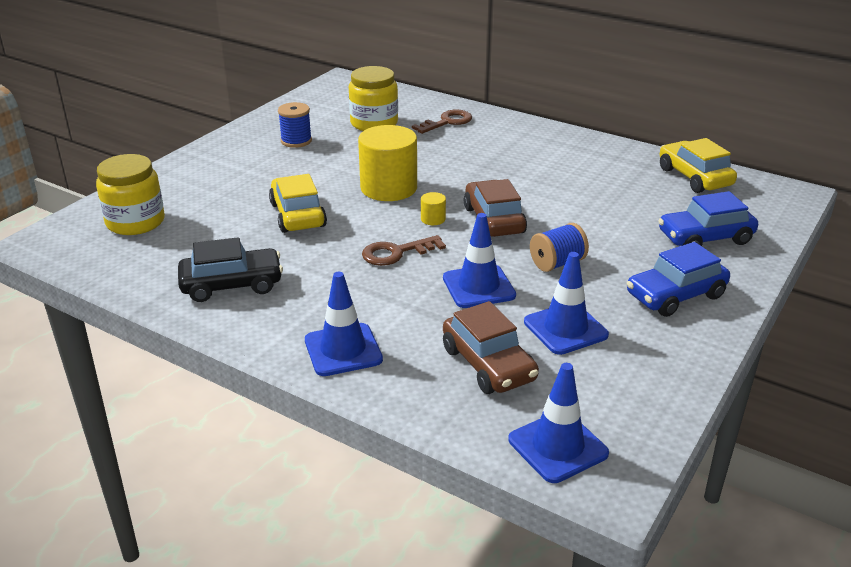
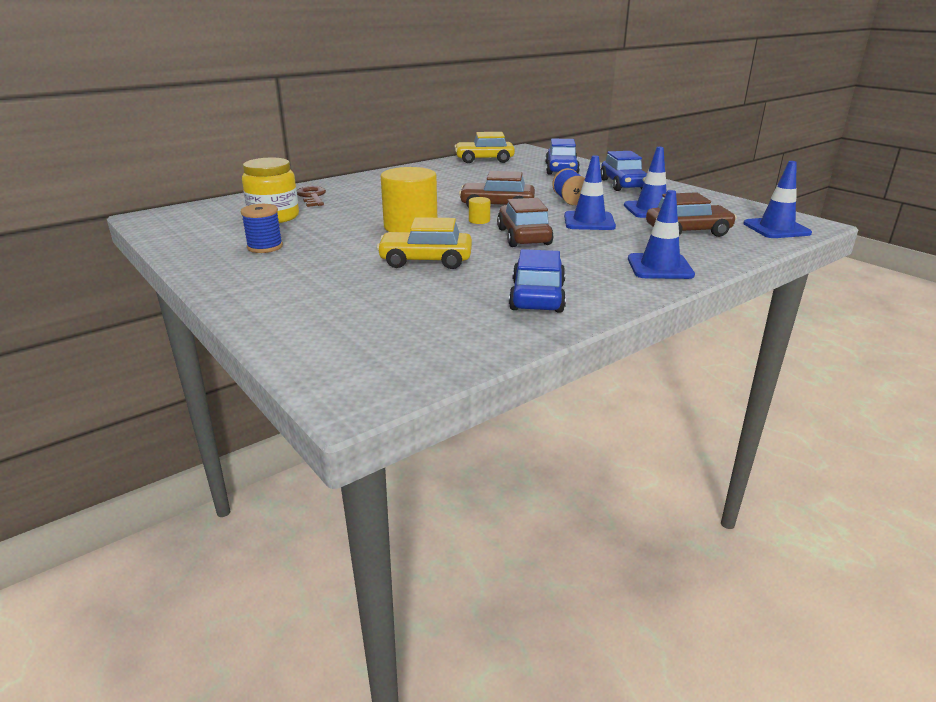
camera: 70 degrees left, 5 degrees down
yellow jar [96,154,165,235] -> none
black car [178,237,283,302] -> blue car [509,249,566,313]
brown key [362,235,446,266] -> brown car [497,198,554,247]

